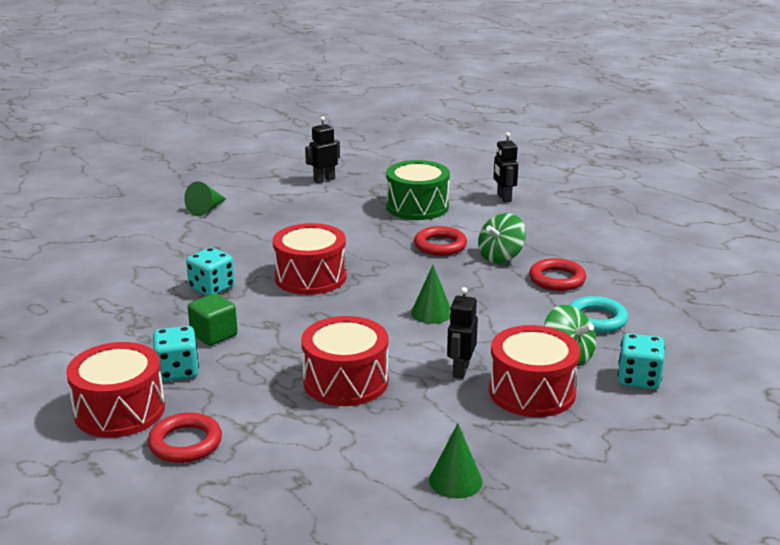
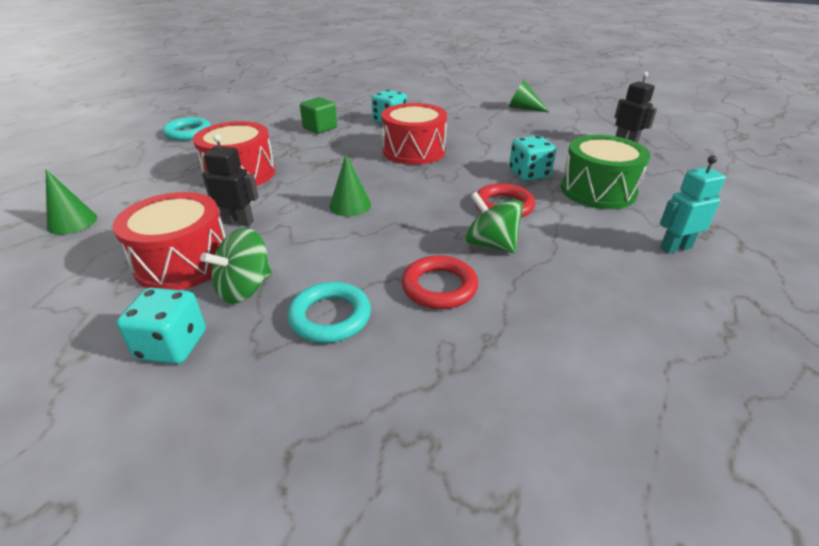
camera: 85 degrees right, 10 degrees up
red drum [66,342,165,438] -> none
red ring [148,412,222,463] -> turquoise ring [162,117,211,141]
turquoise dice [153,326,199,381] -> turquoise dice moved to [509,136,556,181]
black robot [494,132,518,203] -> turquoise robot [660,155,726,254]

